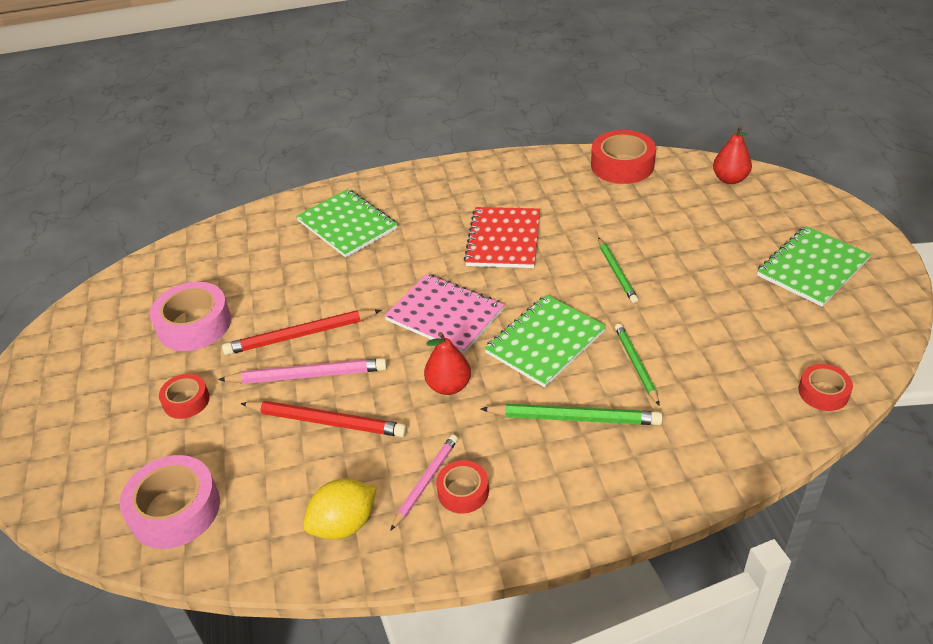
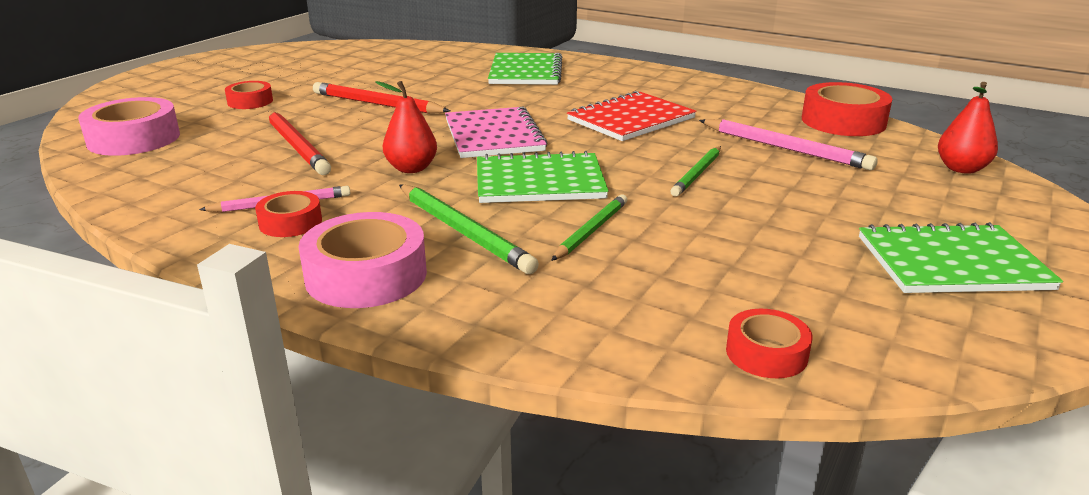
camera: 40 degrees right, 15 degrees down
pink tape [150,282,231,351] -> pink tape moved to [299,212,427,308]
pink pencil [218,358,387,384] -> pink pencil moved to [699,119,878,170]
yellow lemon [303,479,377,540] -> none

